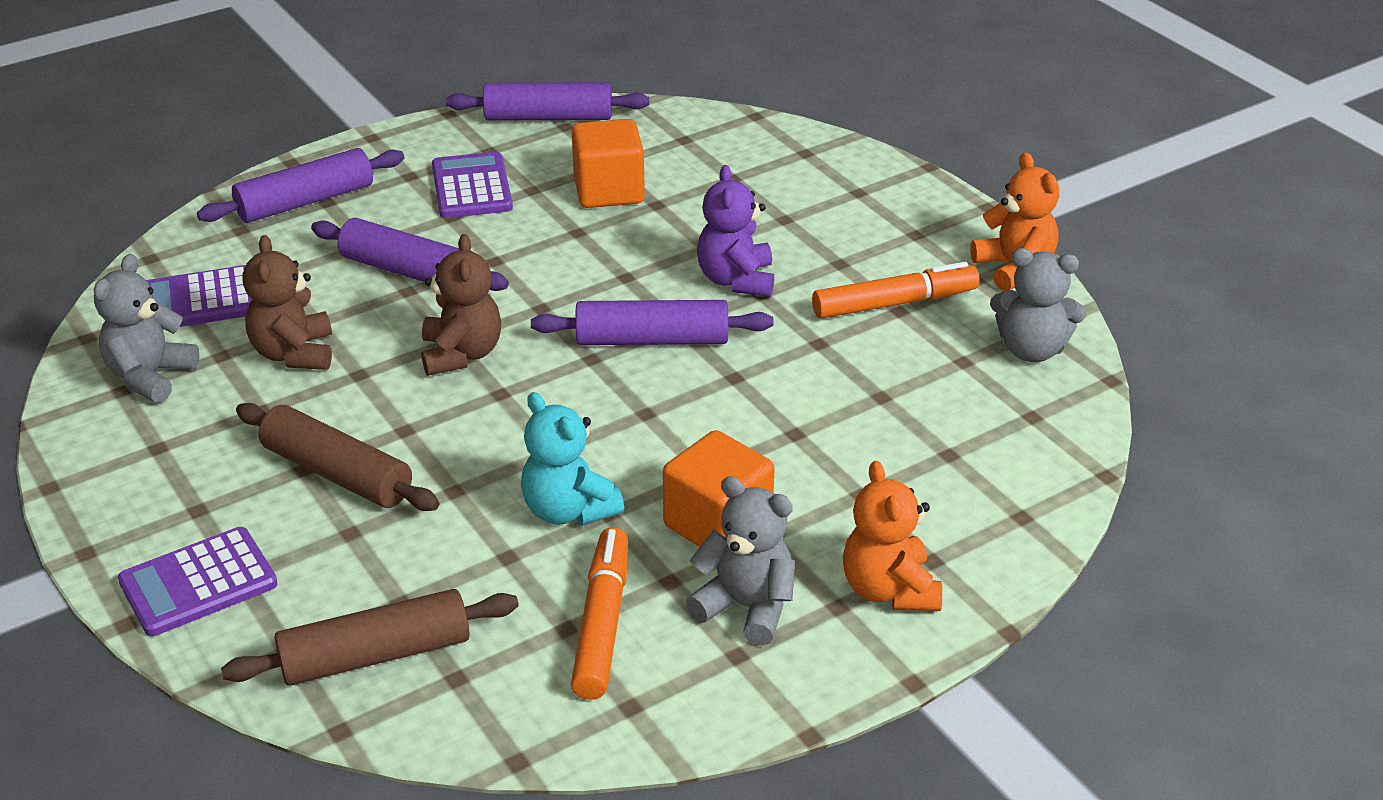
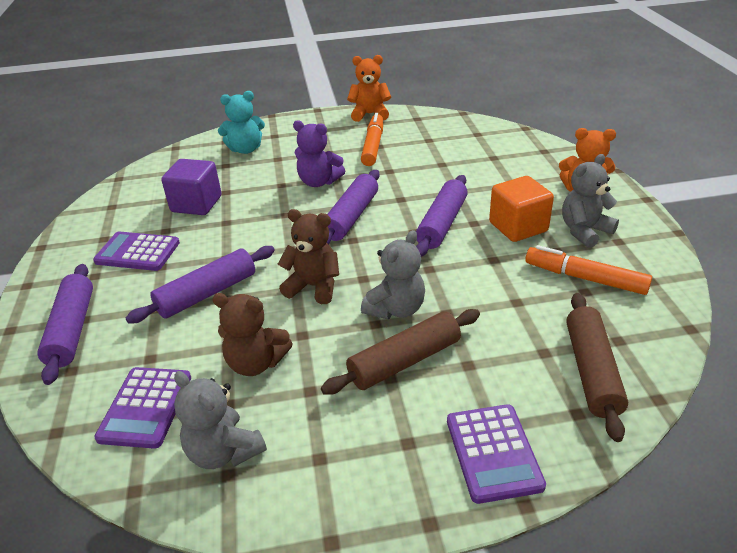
camera: 65 degrees left, 0 degrees up
purple rolling pin [446,82,649,121] -> purple rolling pin moved to [416,175,468,256]
turquoise teddy bear [521,392,624,526] -> turquoise teddy bear moved to [218,91,265,154]
orange cube [572,119,645,208] -> purple cube [161,159,222,215]
grey teddy bear [990,248,1086,362] -> grey teddy bear moved to [361,230,425,319]

